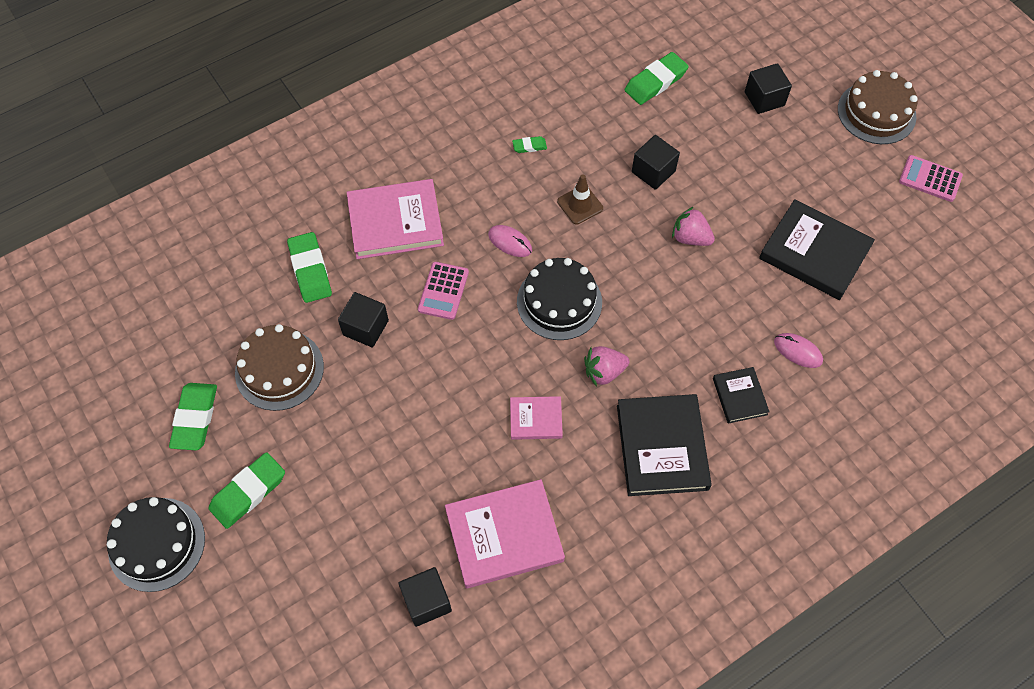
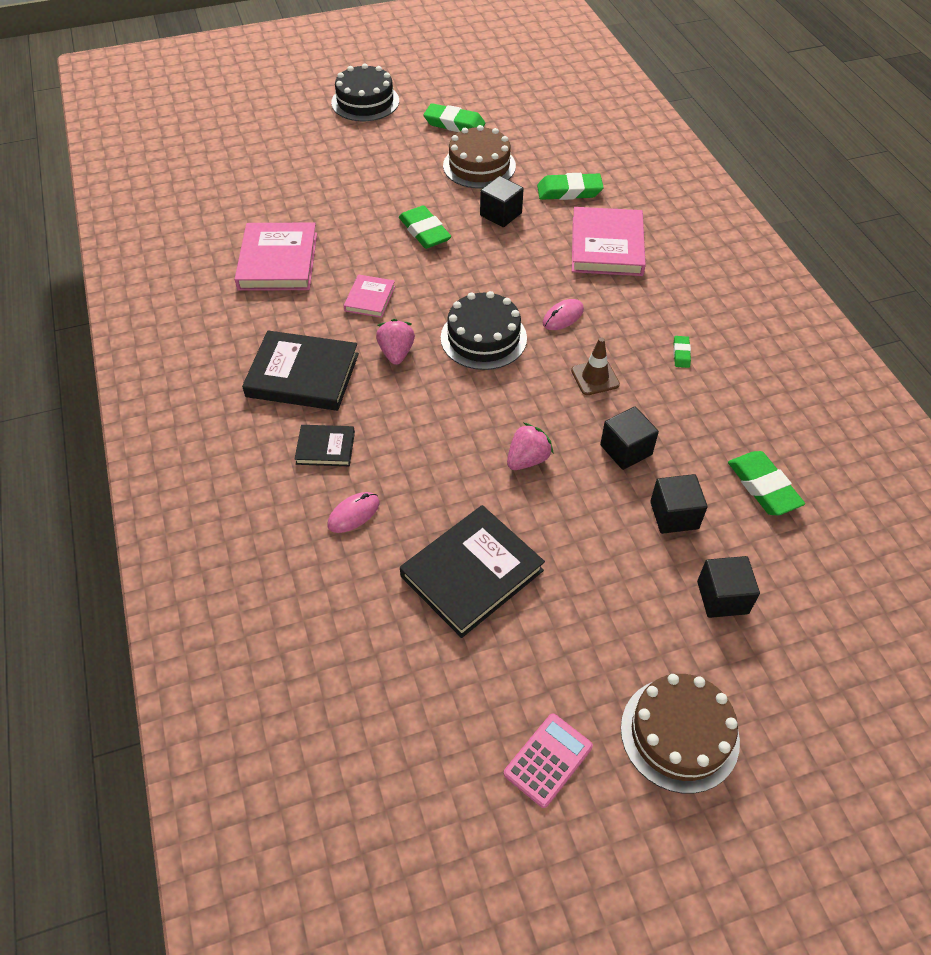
camera: 105 degrees right, 10 degrees down
green eraser [208,452,285,529] -> green eraser moved to [399,205,451,249]
black cube [399,567,452,627] -> black cube moved to [650,474,708,534]
pink calculator [418,262,469,320] -> none

